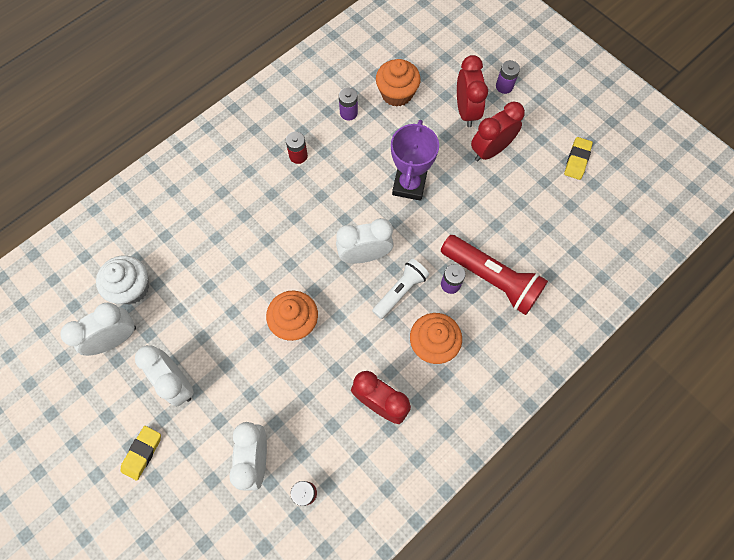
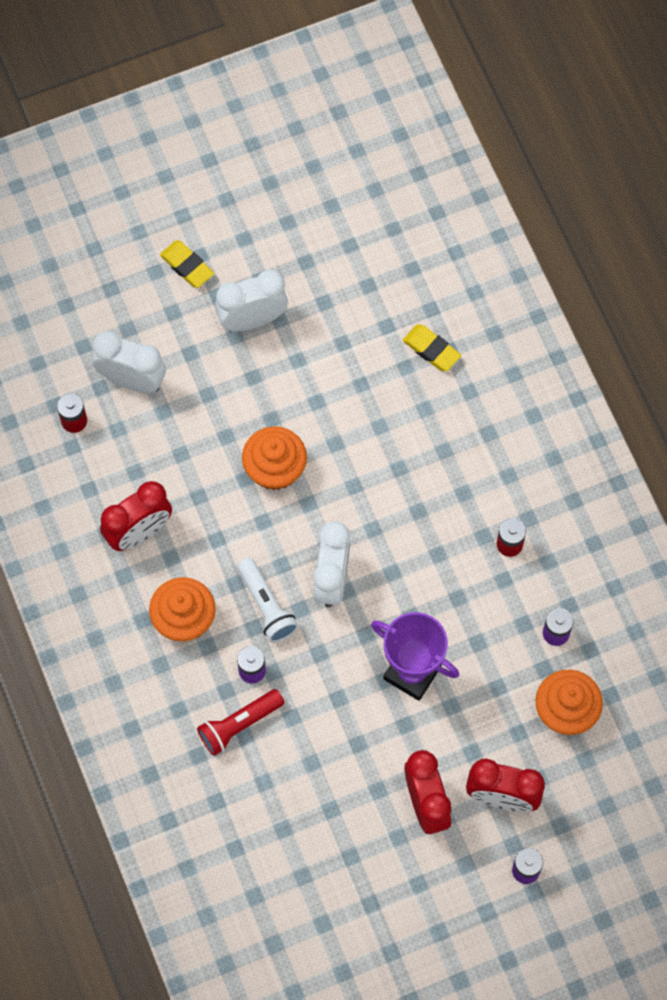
camera: 110 degrees right, 0 degrees up
white clock [61,303,136,356] -> none
white cupcake [96,255,149,304] -> none
red flashlight [441,235,548,315] -> red flashlight [197,689,284,756], size x0.62
yellow eraser [564,137,593,180] -> yellow eraser moved to [403,324,461,371]

